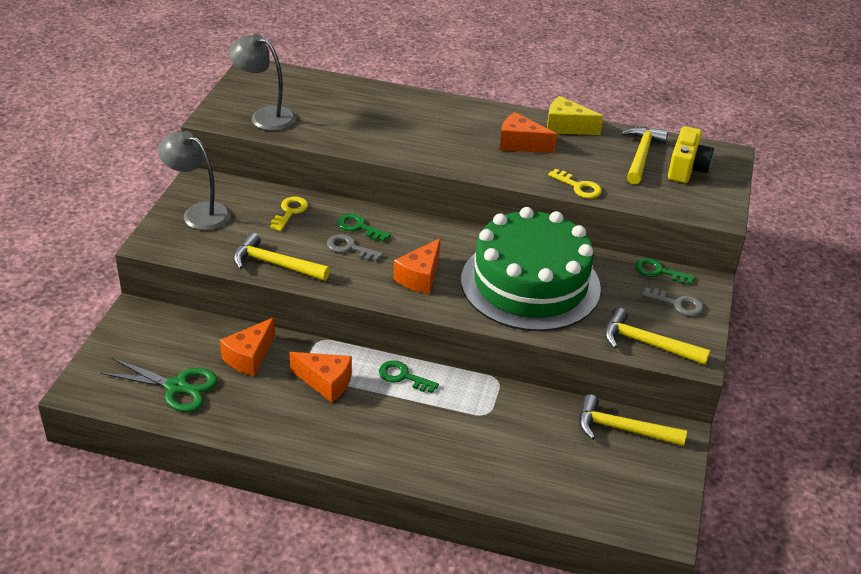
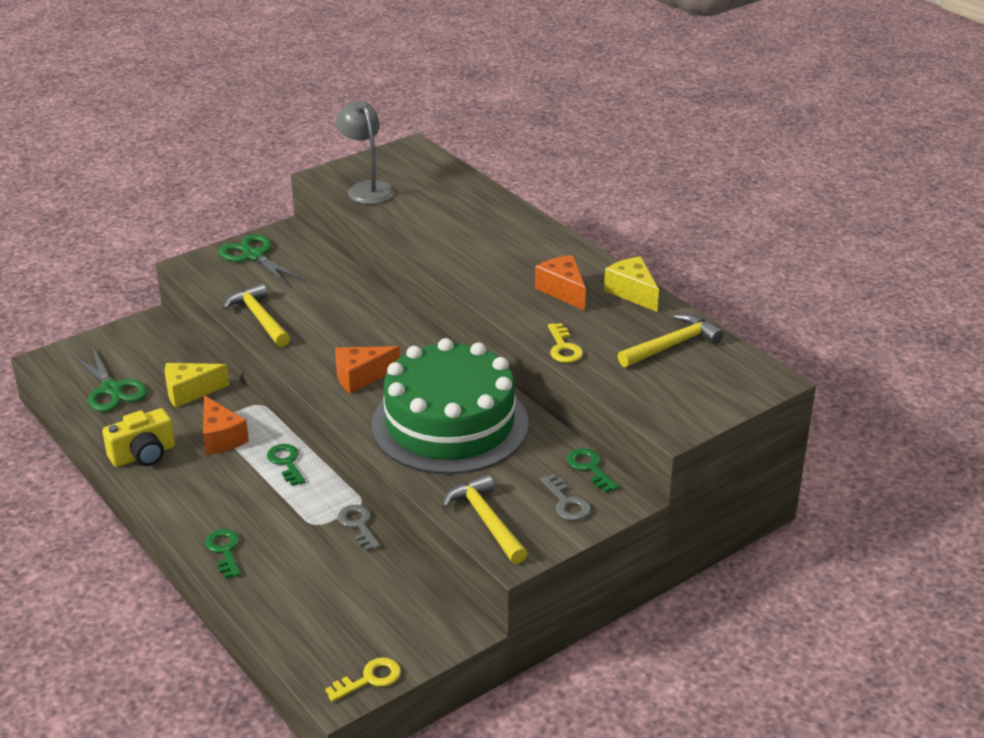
camera: 40 degrees right, 5 degrees down
grey lamp [158,131,231,230] -> green scissors [219,234,304,286]
orange cheese [220,317,275,376] -> yellow cheese [165,363,229,408]
yellow key [270,196,308,231] -> yellow key moved to [325,657,401,702]
grey key [327,234,383,262] -> grey key moved to [338,505,381,551]
green key [337,213,391,242] -> green key moved to [205,529,241,579]
yellow hammer [579,394,687,446] -> none
yellow camera [668,126,714,183] -> yellow camera moved to [102,408,175,467]

